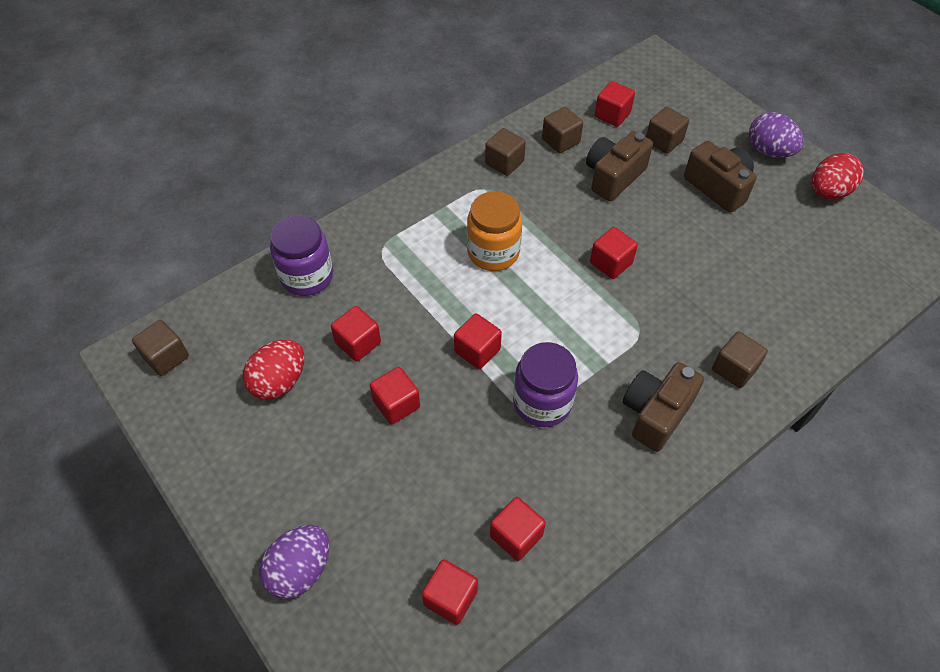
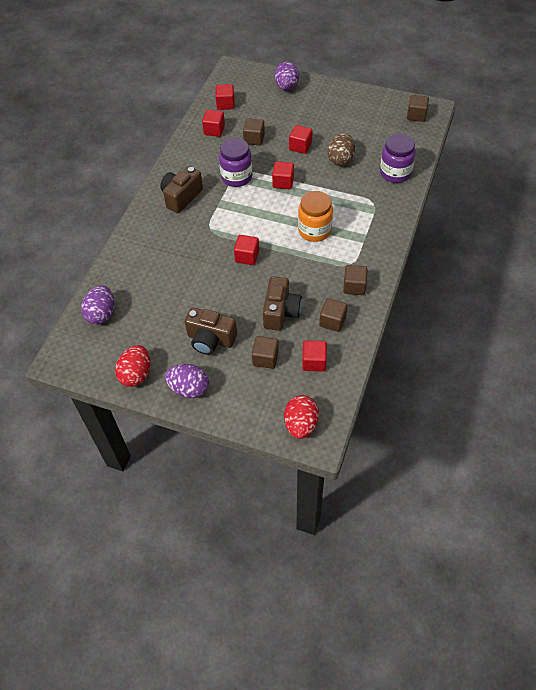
camera: 150 degrees right, 0 degrees up
red egg [243,339,304,400] -> red egg moved to [284,395,319,439]
red cube [331,306,381,362] -> brown egg [328,133,355,166]
brown camera [623,362,704,452] -> brown camera turned 150 degrees counterclockwise [160,166,203,213]
brown cube [712,331,768,388] -> brown cube moved to [243,118,265,145]
none -> purple egg [81,286,114,324]

